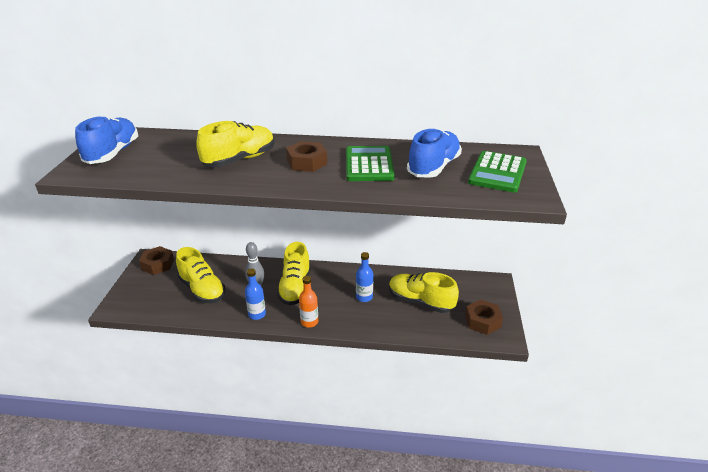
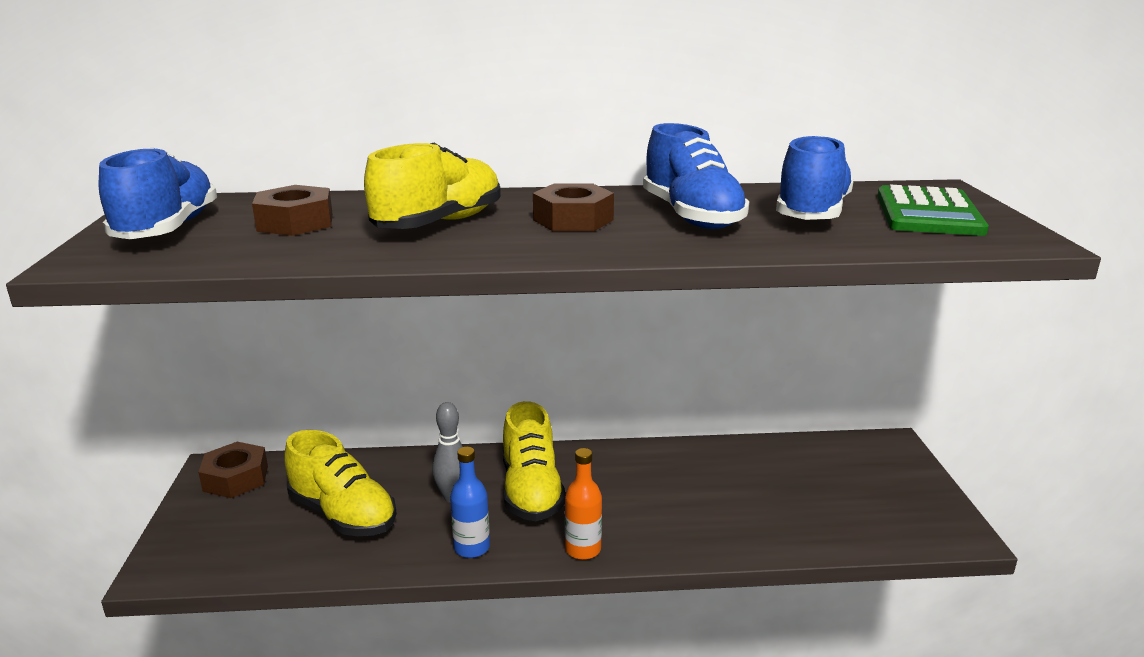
camera: 10 degrees left, 10 degrees down
green calculator [346,146,395,181] -> blue shoe [643,123,749,229]
blue bottle [356,252,373,302] -> none
yellow shoe [389,272,459,313] -> none
brown nut [465,300,503,335] -> brown nut moved to [252,185,333,236]

